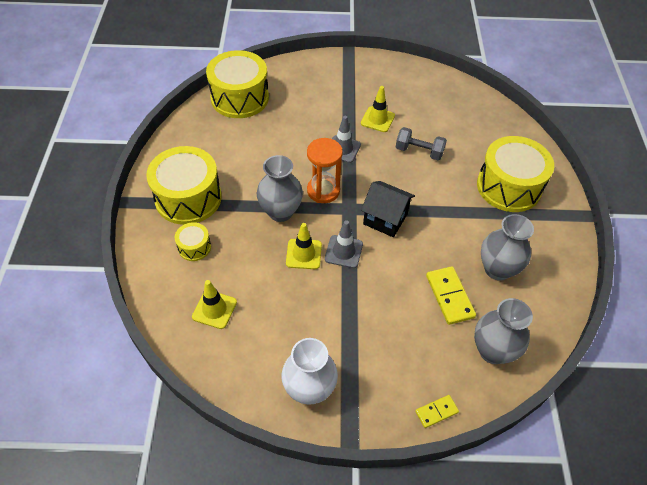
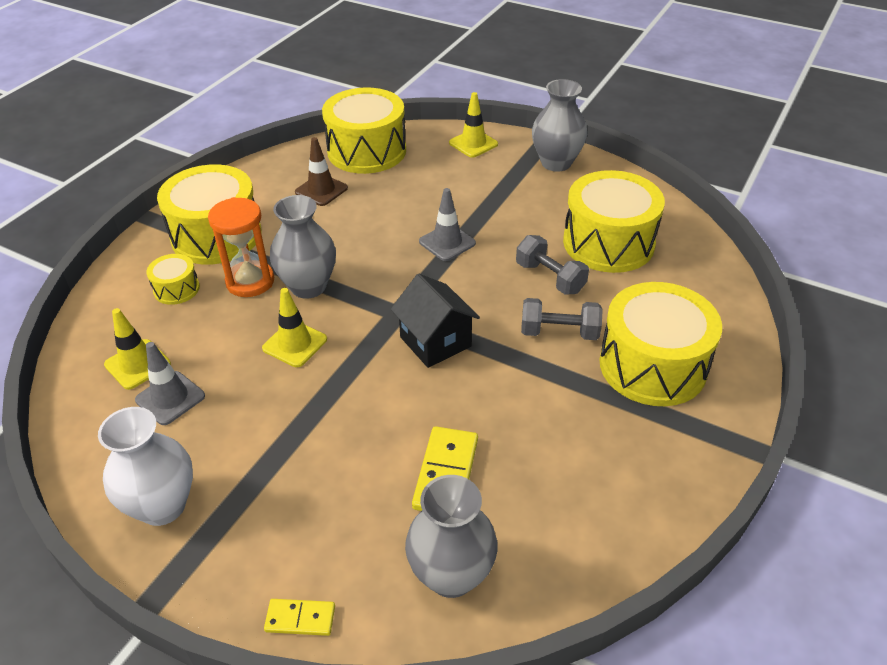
camera: 30 degrees right, 10 degrees down
orange hourglass [307,138,343,203] -> orange hourglass moved to [208,197,274,297]
grey traffic cone [325,220,363,268] -> grey traffic cone moved to [135,342,205,425]
yellow traffic cone [361,86,395,132] -> yellow traffic cone moved to [449,92,498,158]
grey vase [481,214,534,281] -> grey vase moved to [532,79,587,172]
none -> brown traffic cone [295,137,348,206]
none -> grey dumbbell [521,298,603,340]
none -> yellow drum [563,170,665,273]

